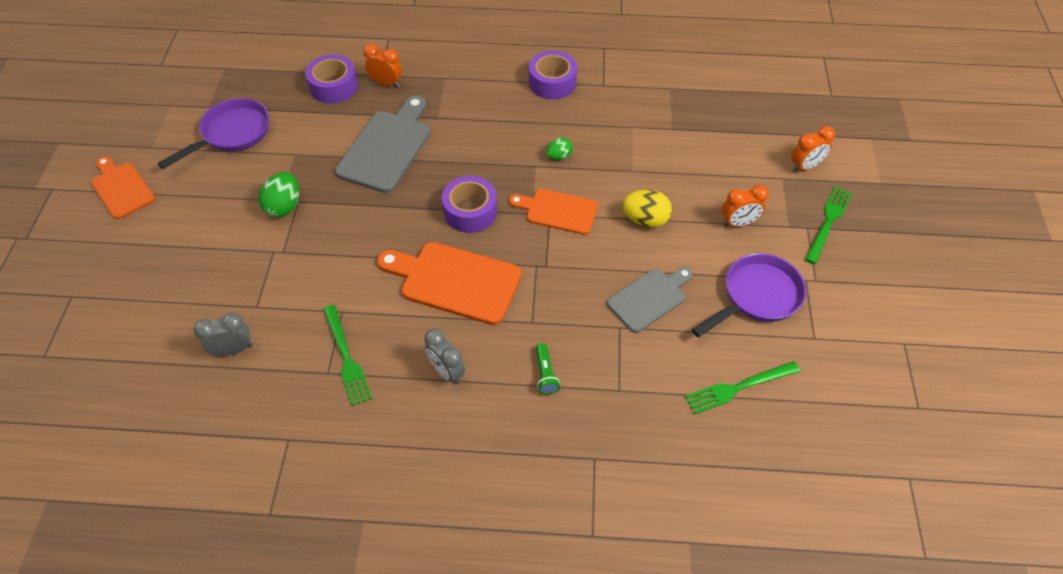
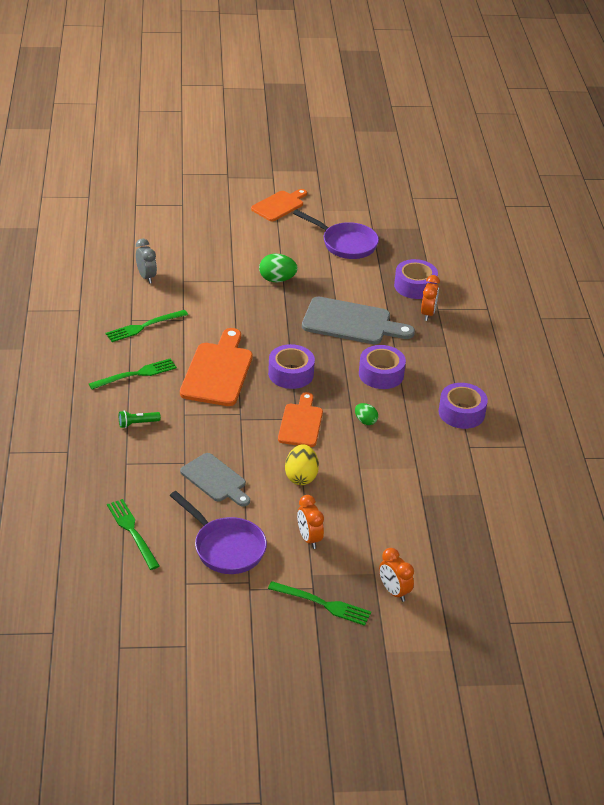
camera: 80 degrees right, 15 degrees down
grey clock [424,329,465,384] -> green fork [89,358,177,389]
none -> purple tape [359,345,406,389]

